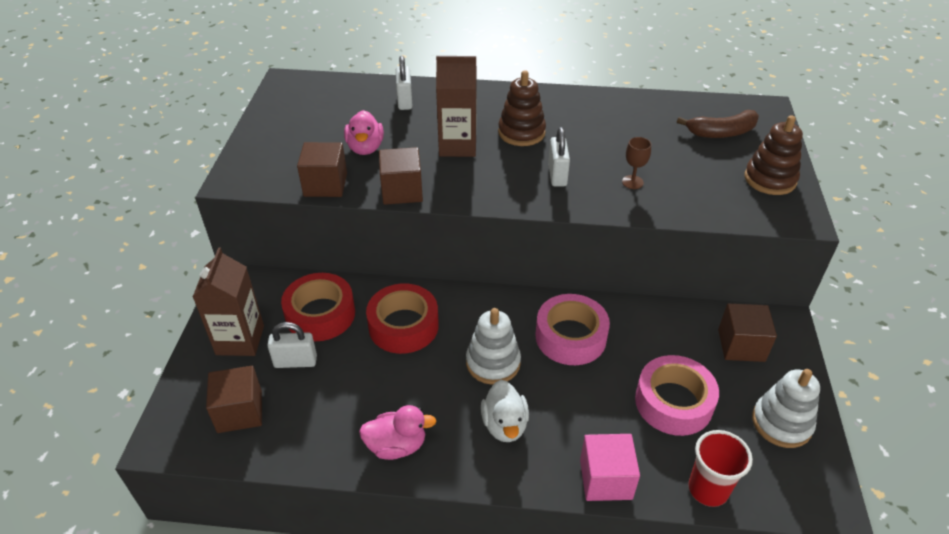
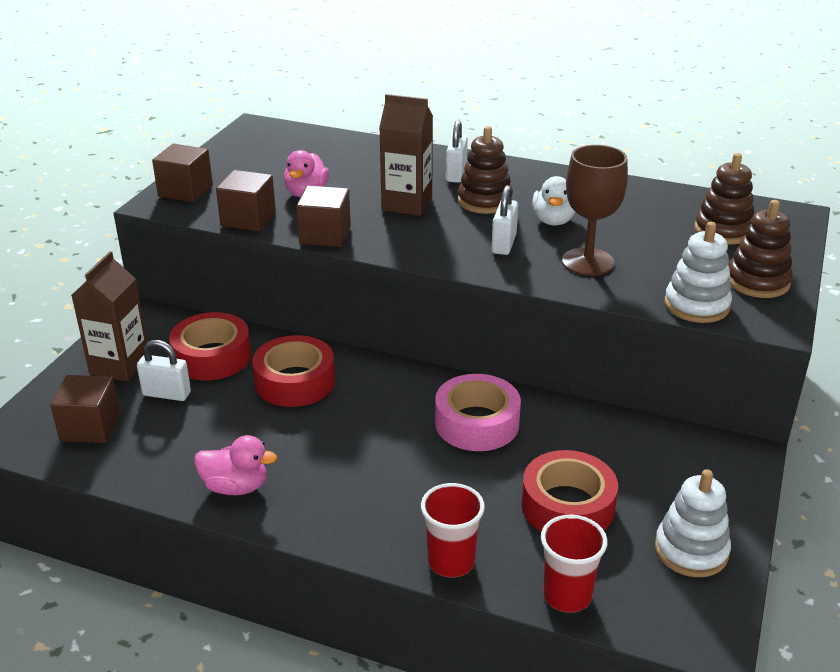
camera: 15 degrees right, 10 degrees down
white padlock [396,56,412,110] -> white padlock moved to [446,120,468,183]
white stacking toy [466,308,521,385] -> white stacking toy moved to [664,222,732,323]
white duck [481,380,529,442] -> white duck moved to [532,176,576,226]
pink cube [580,434,640,501] -> red cup [421,483,485,578]
brown goblet [622,137,651,189] -> brown goblet [562,145,628,276], size x2.06
pink tape [635,355,719,436] -> red tape [521,450,618,532]
brown banana [677,110,759,138] -> brown stacking toy [694,153,754,244]
brown cube [718,303,777,362] -> brown cube moved to [152,144,213,202]

